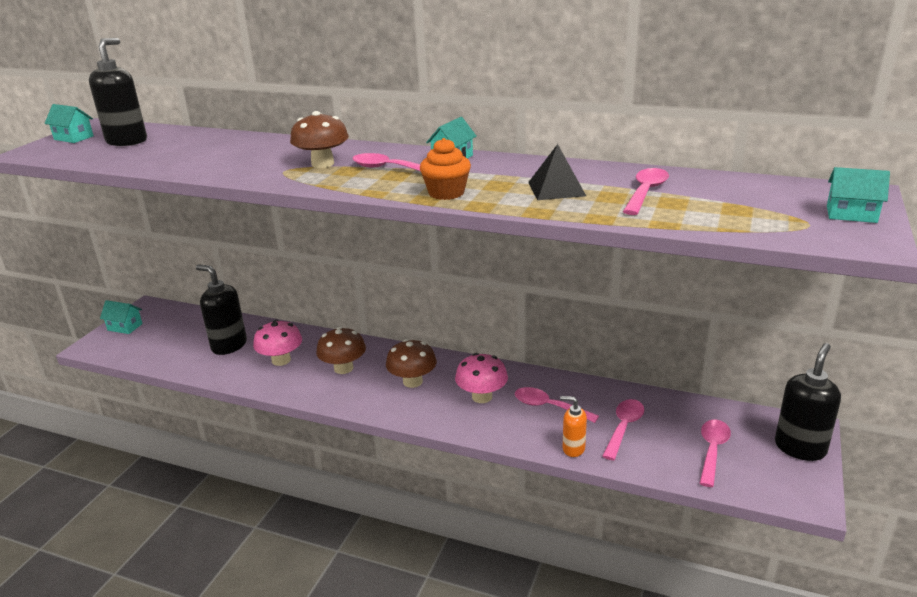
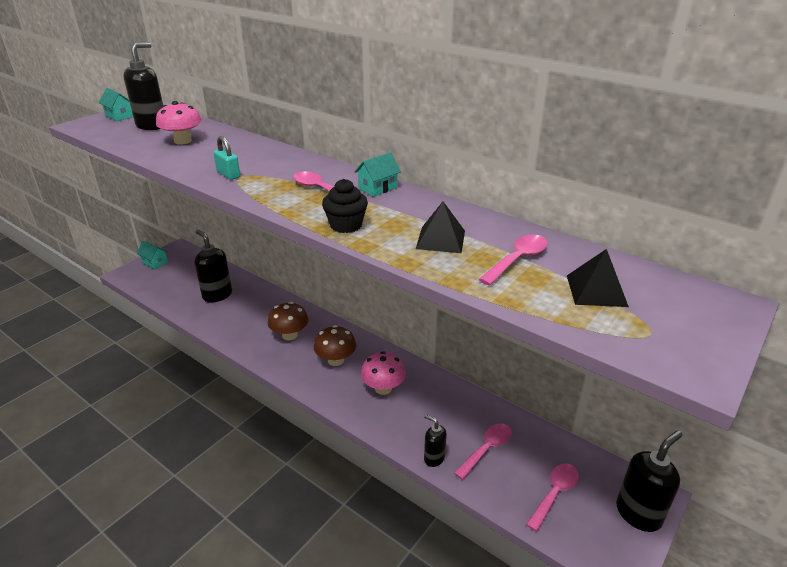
camera: 15 degrees right, 5 degrees up
pink mushroom [253,320,302,366] -> pink mushroom moved to [156,101,202,145]
brown mushroom [290,111,349,168] -> none
orange cupcake [420,138,471,200] -> black cupcake [322,179,368,233]
pink spoon [515,387,599,423] -> none
orange soap dispenser [560,396,587,457] -> black soap dispenser [424,415,447,467]
turquoise house [827,167,890,223] -> none
none -> turquoise padlock [213,136,240,180]
none -> black pyramid [567,249,629,307]

